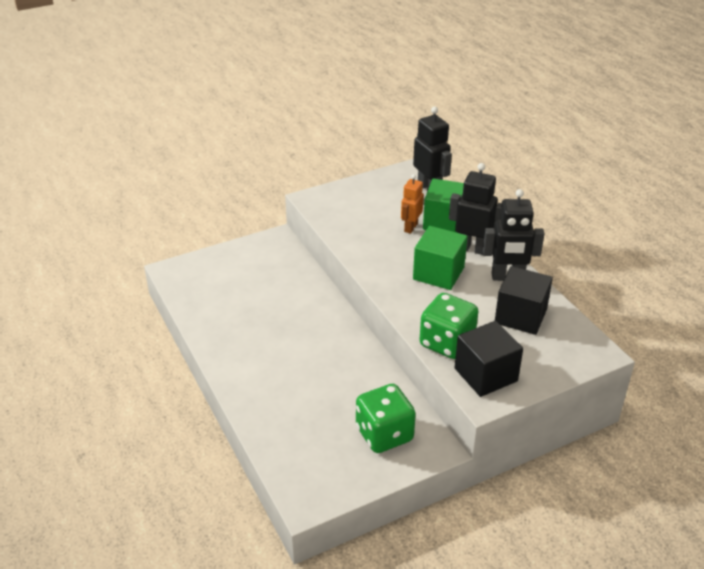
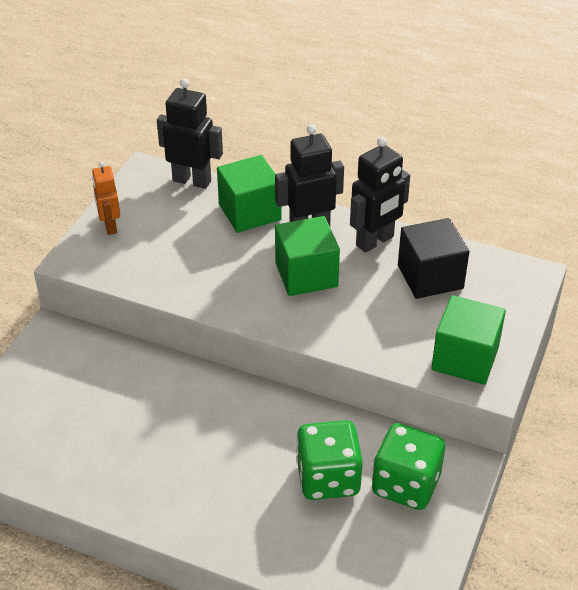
camera: 40 degrees left, 5 degrees up
orange robot [401,174,424,234] -> orange robot moved to [92,161,120,235]
green dice [419,293,478,359] -> green dice moved to [296,420,363,500]
black cube [455,321,523,397] -> green cube [431,295,506,385]

